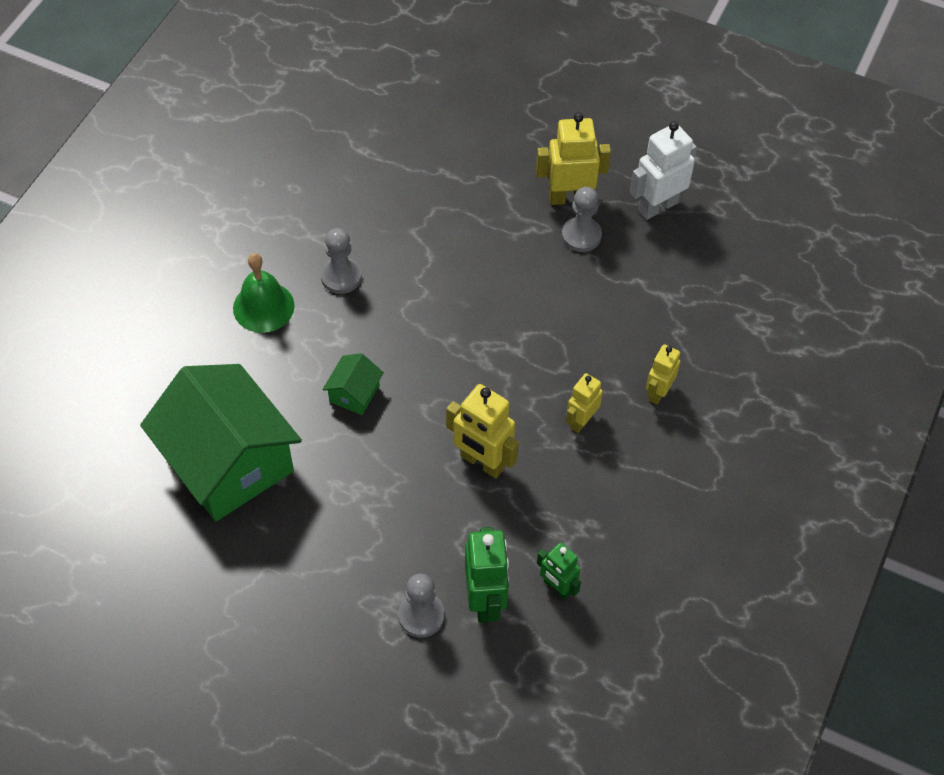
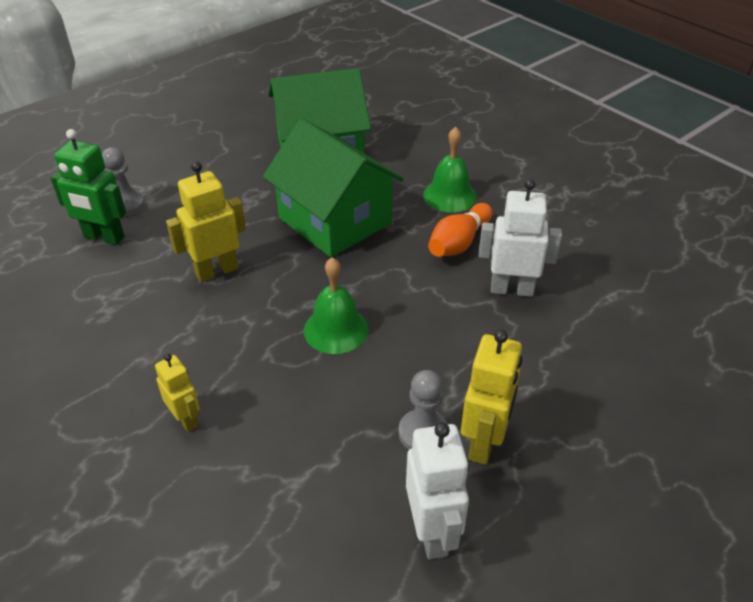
camera: 115 degrees right, 15 degrees down
grey pawn [321,228,362,294] -> orange bowling pin [428,203,492,257]
green house [322,353,384,415] -> green house [263,119,404,257], size x2.44
green robot [537,542,581,600] -> none
yellow robot [566,373,603,433] -> none
none -> green bell [304,257,369,354]
none -> white robot [479,179,562,297]

